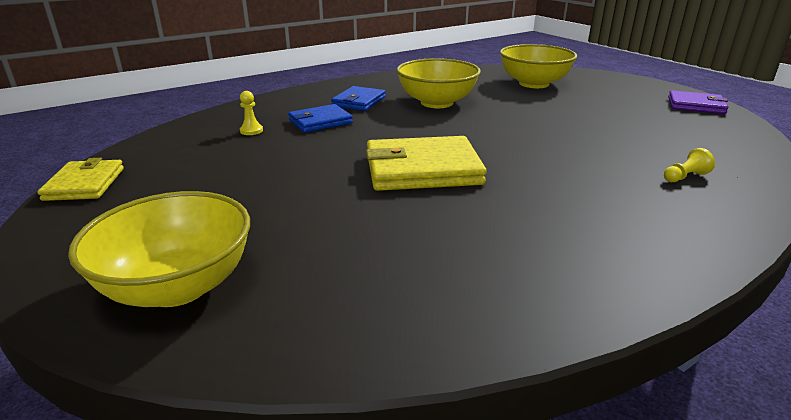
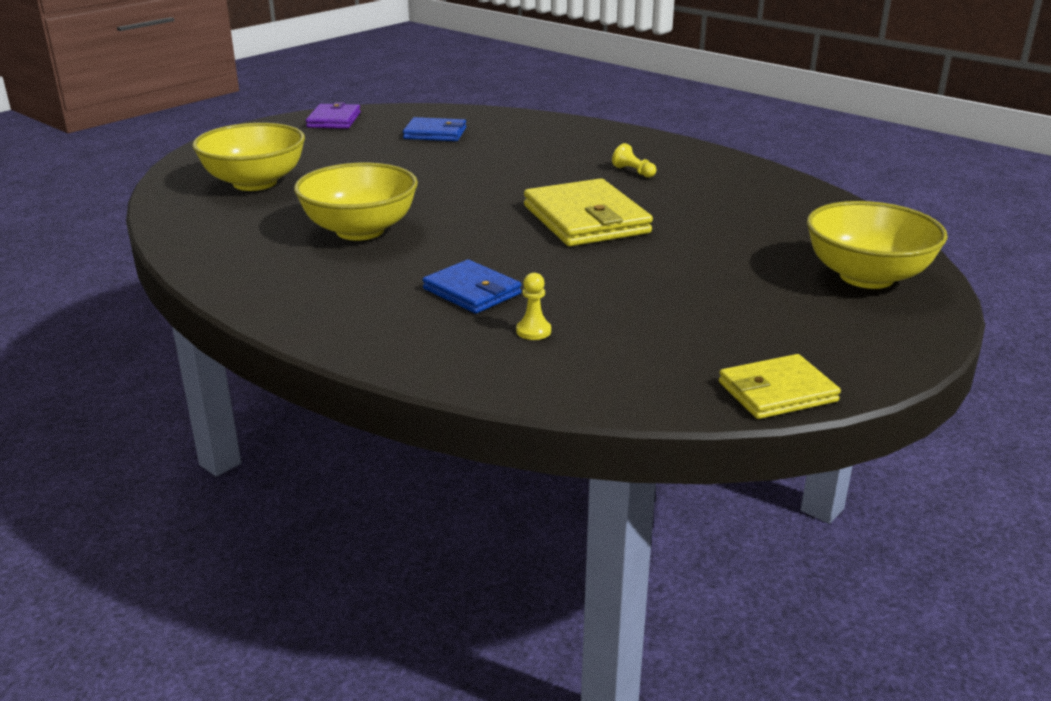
camera: 105 degrees left, 0 degrees up
blue wallet [331,86,386,111] -> blue wallet moved to [403,117,466,141]
yellow pawn [664,148,715,182] -> yellow pawn moved to [612,143,656,178]

